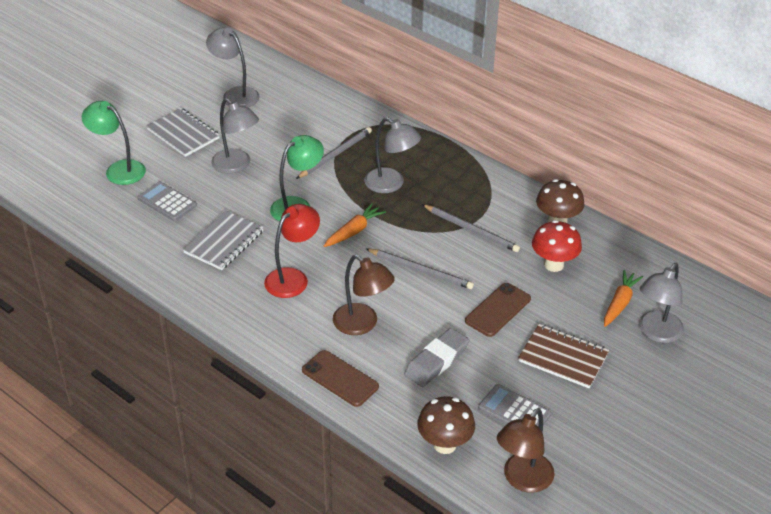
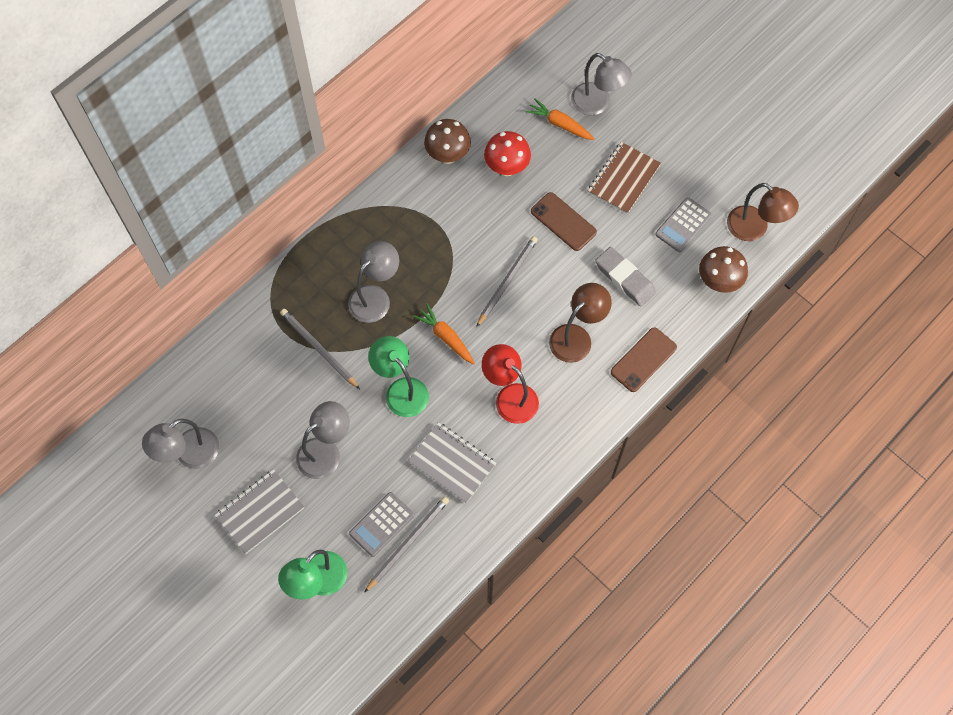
camera: 85 degrees left, 25 degrees up
grey pencil [422,204,520,252] -> grey pencil moved to [364,496,449,593]

